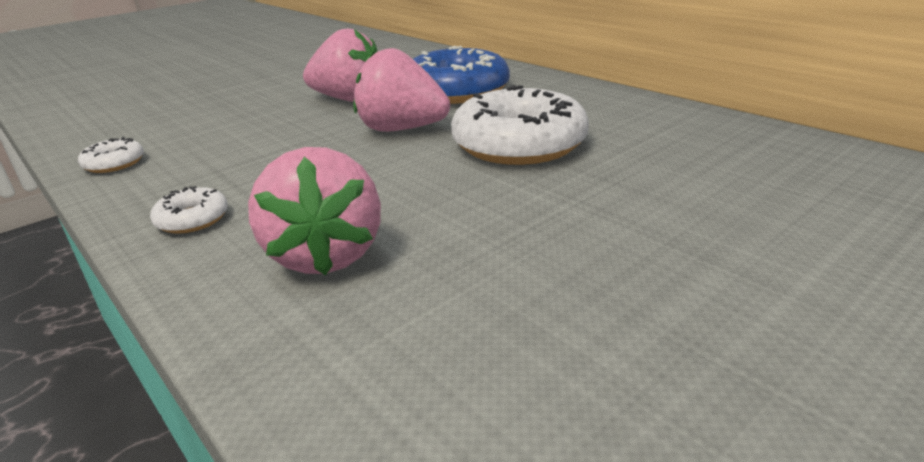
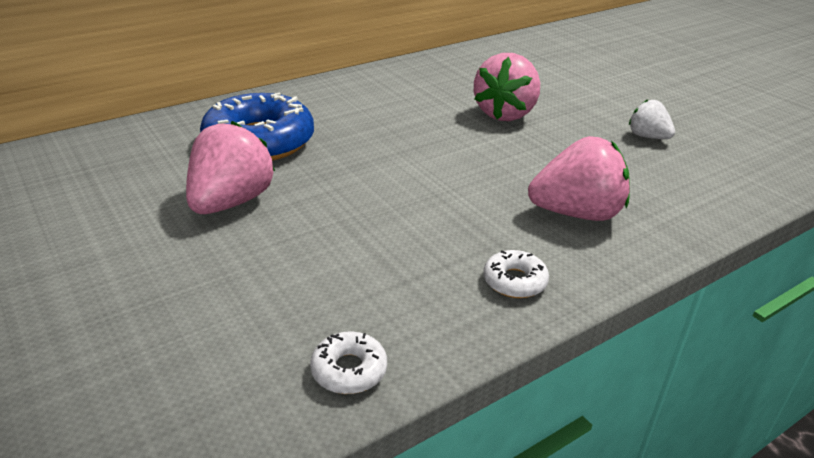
camera: 85 degrees left, 5 degrees up
pink strawberry [354,48,450,132] -> pink strawberry moved to [474,53,540,121]
white donut [451,85,589,165] -> none
none -> white strawberry [629,99,675,139]

